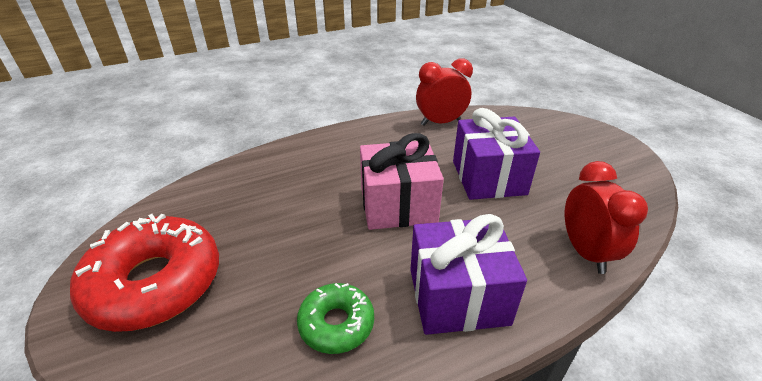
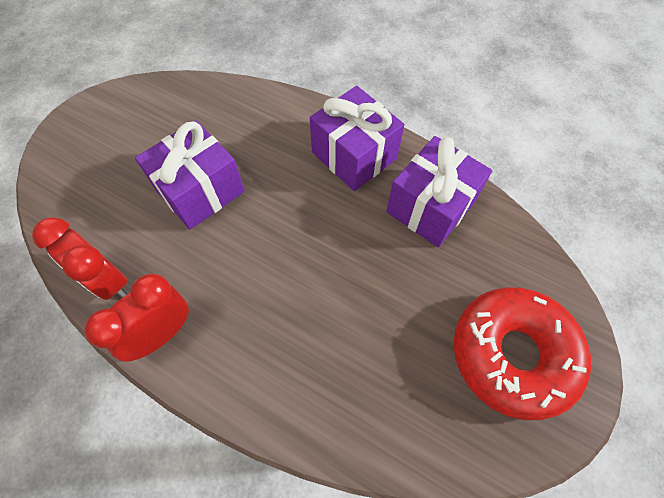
camera: 125 degrees left, 25 degrees up
green donut [297,283,374,354] -> purple gift [386,136,492,247]
pink gift [360,133,444,230] -> none
red clock [565,161,648,274] -> red clock moved to [84,274,189,362]

